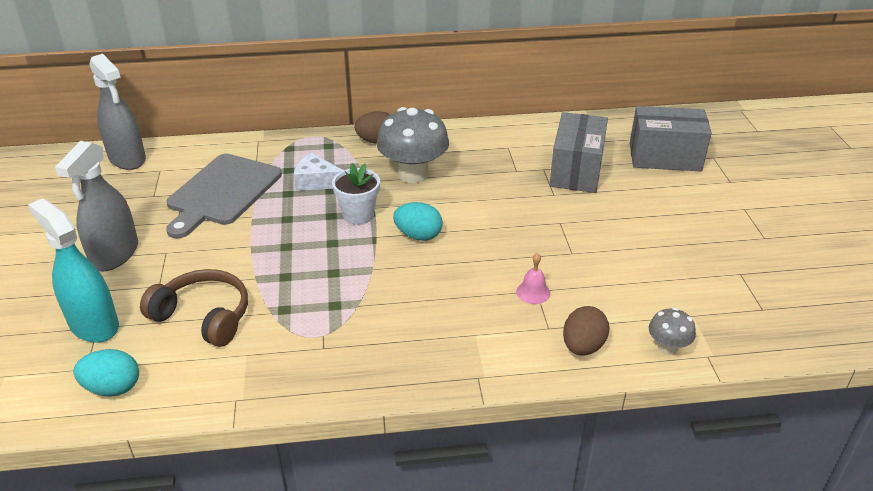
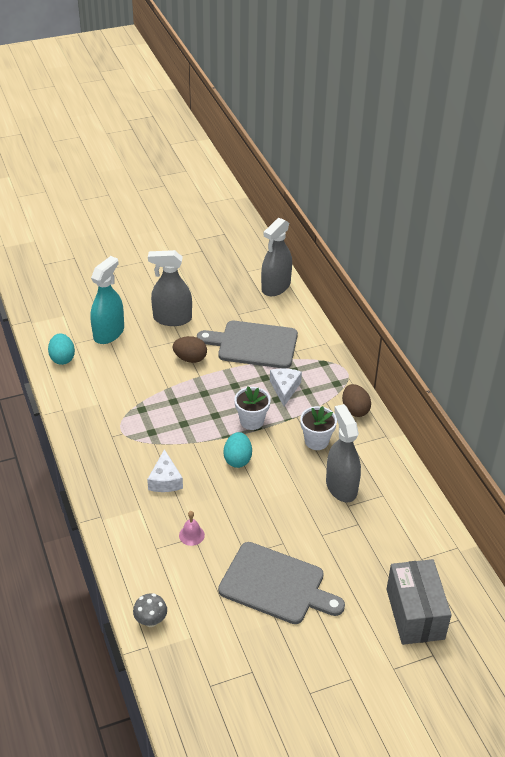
camera: 75 degrees right, 5 degrees up
brown headphones [140,269,248,347] -> none
grey mushroom [377,107,449,183] -> white flower pot [300,406,337,450]
grey box [549,112,608,193] -> none
brown egg [563,306,609,356] -> brown egg moved to [173,336,207,363]
none -> white cheese [147,449,183,492]
none -> grey cutting board [218,542,345,624]
none -> grey spray bottle [326,404,361,502]

